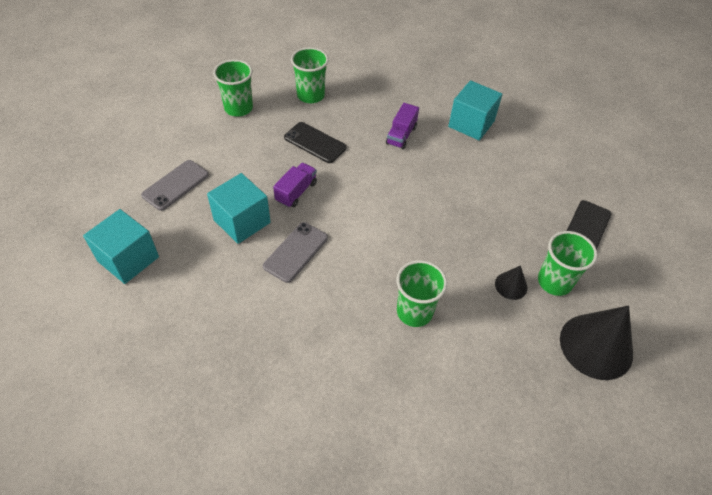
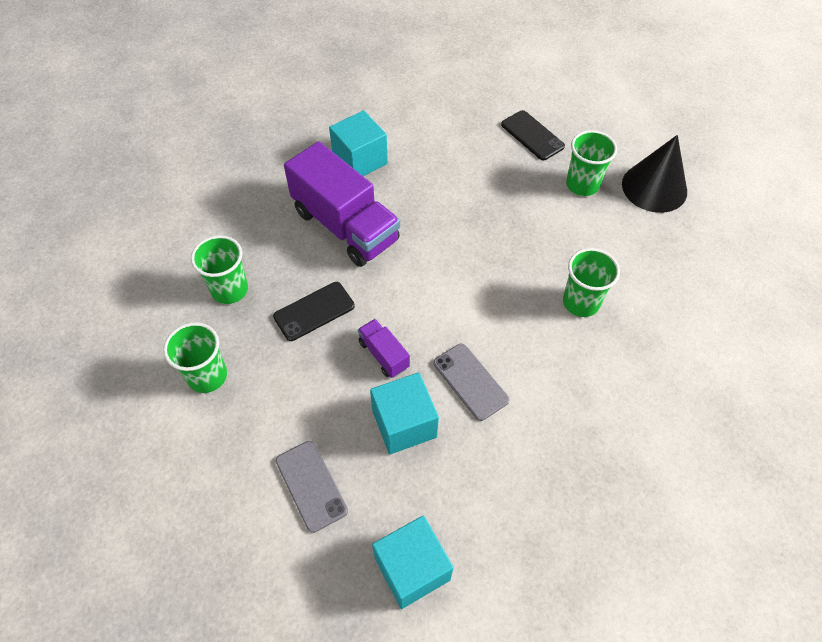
camera: 65 degrees left, 5 degrees up
purple truck [386,103,419,149] -> purple truck [284,141,400,267], size x2.22
black cone [495,266,528,300] -> none

